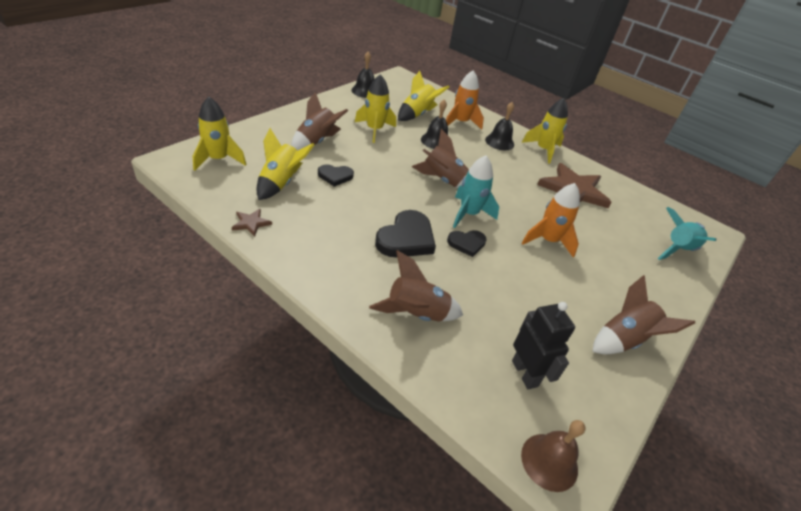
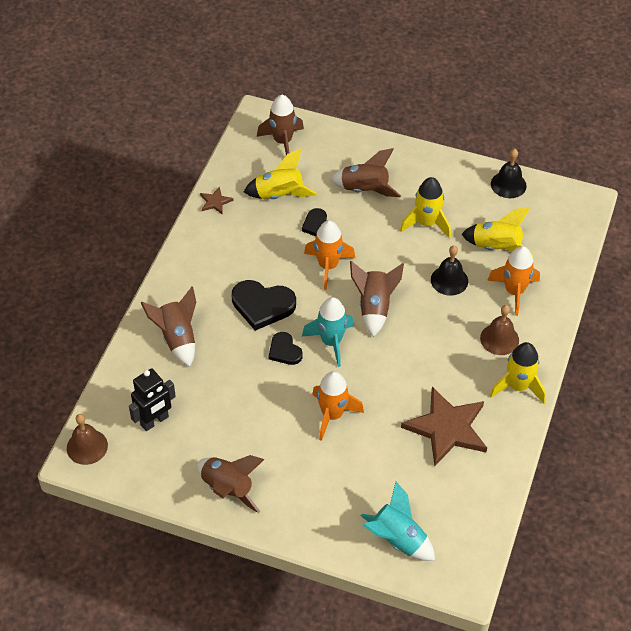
camera: 75 degrees right, 10 degrees up
yellow rocket [193,97,246,171] -> brown rocket [257,95,304,155]
black bell [485,102,514,150] -> brown bell [480,305,519,355]
none -> orange rocket [304,220,355,290]

